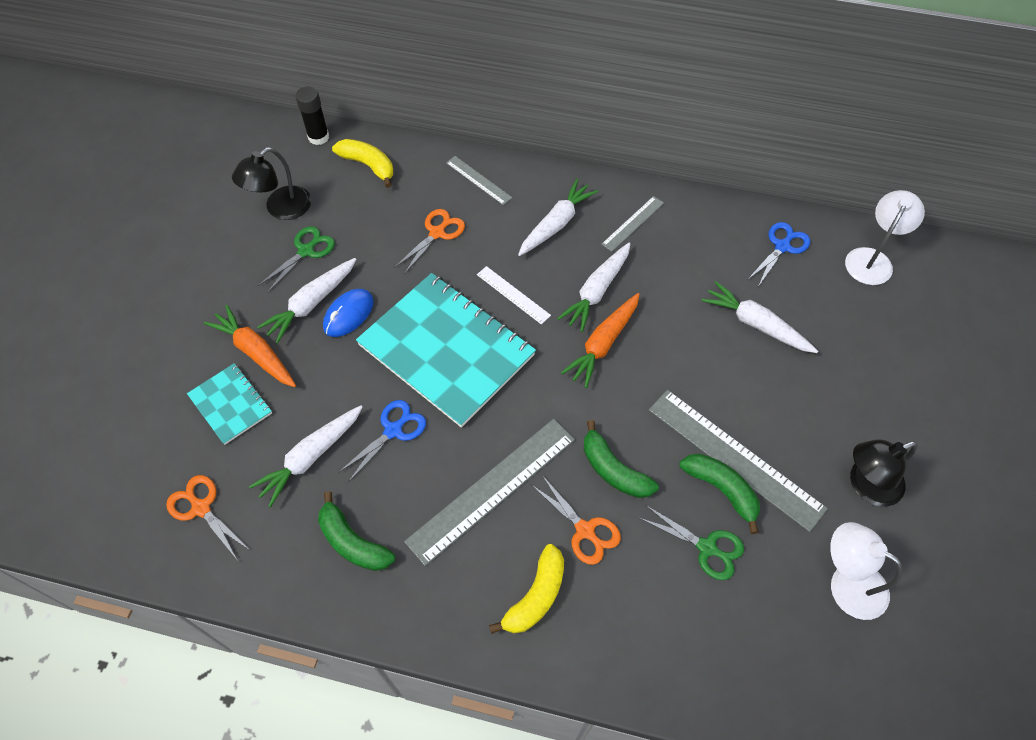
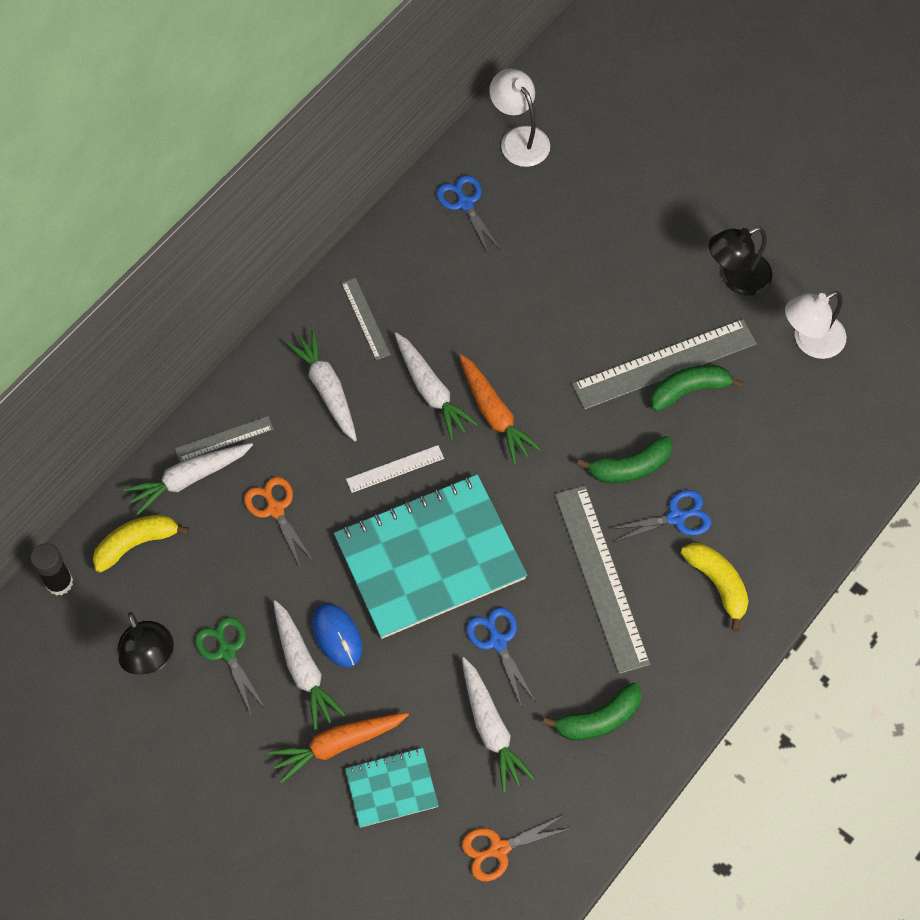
camera: 65 degrees left, 5 degrees up
orange scissors [532,475,621,565] -> blue scissors [609,490,711,543]
green scissors [639,505,744,580] -> none
white carrot [702,281,818,353] -> white carrot moved to [124,443,253,515]
black lamp [850,439,918,507] -> black lamp turned 60 degrees clockwise [709,227,773,296]

